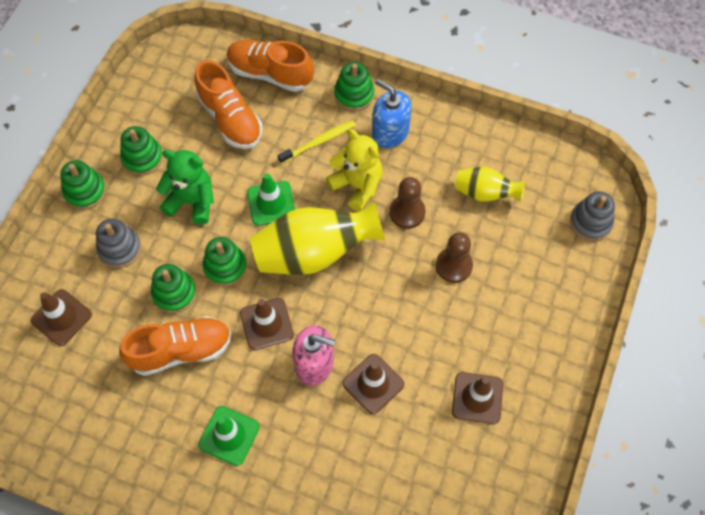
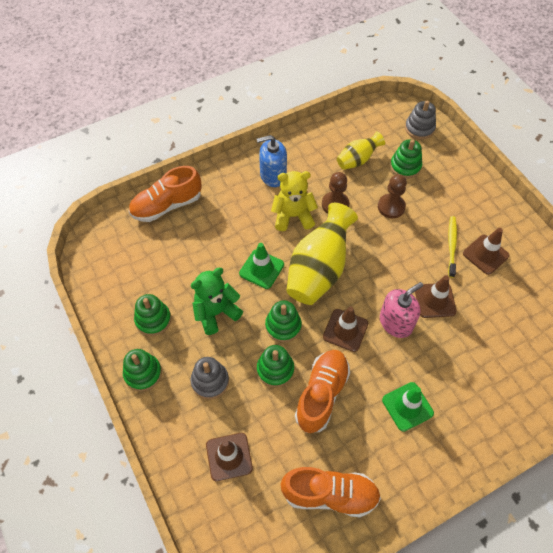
camera: 50 degrees left, 5 degrees down
orange shoe [194,60,262,149] -> orange shoe moved to [281,467,381,517]
yellow toothbrush [277,120,356,164] -> yellow toothbrush moved to [448,216,457,278]
green stacking toy [334,62,374,111] -> green stacking toy moved to [390,139,422,179]

